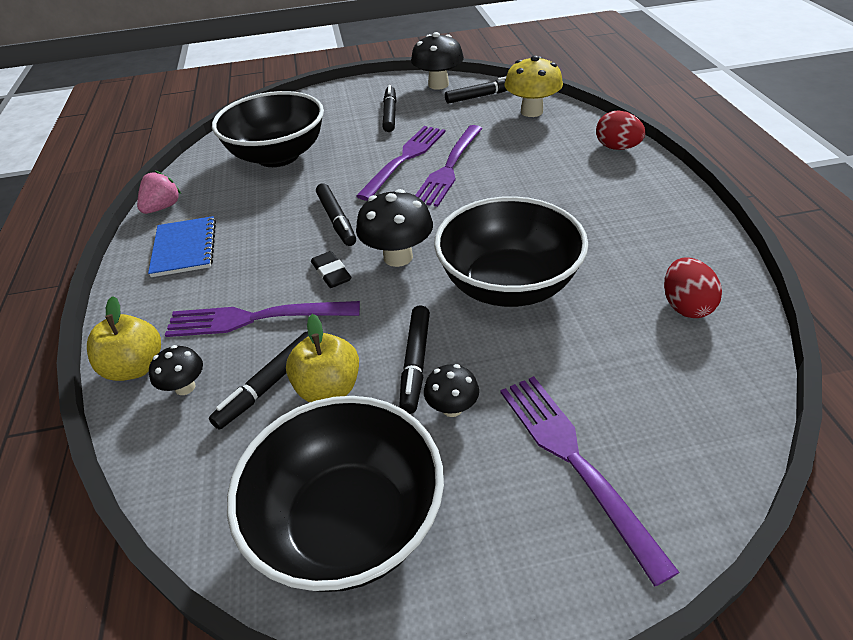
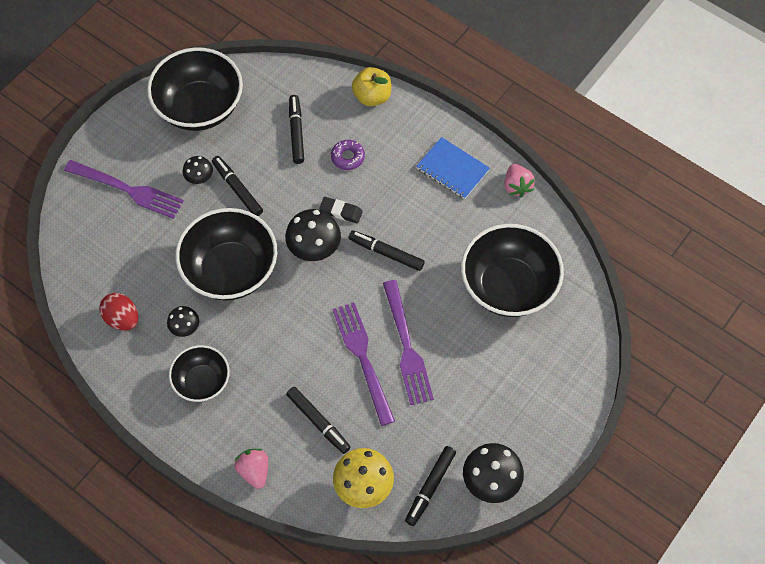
camera: 135 degrees right, 20 degrees up
black mushroom [149,345,203,395] -> black mushroom moved to [167,306,199,337]
purple fork [165,301,360,337] -> purple donut [331,140,365,170]
yellow apple [286,314,359,402] -> none
black marker [382,85,396,132] -> black marker moved to [286,387,351,454]
red egg [596,111,645,150] -> pink strawberry [235,449,268,489]
none -> black bowl [169,345,230,402]

